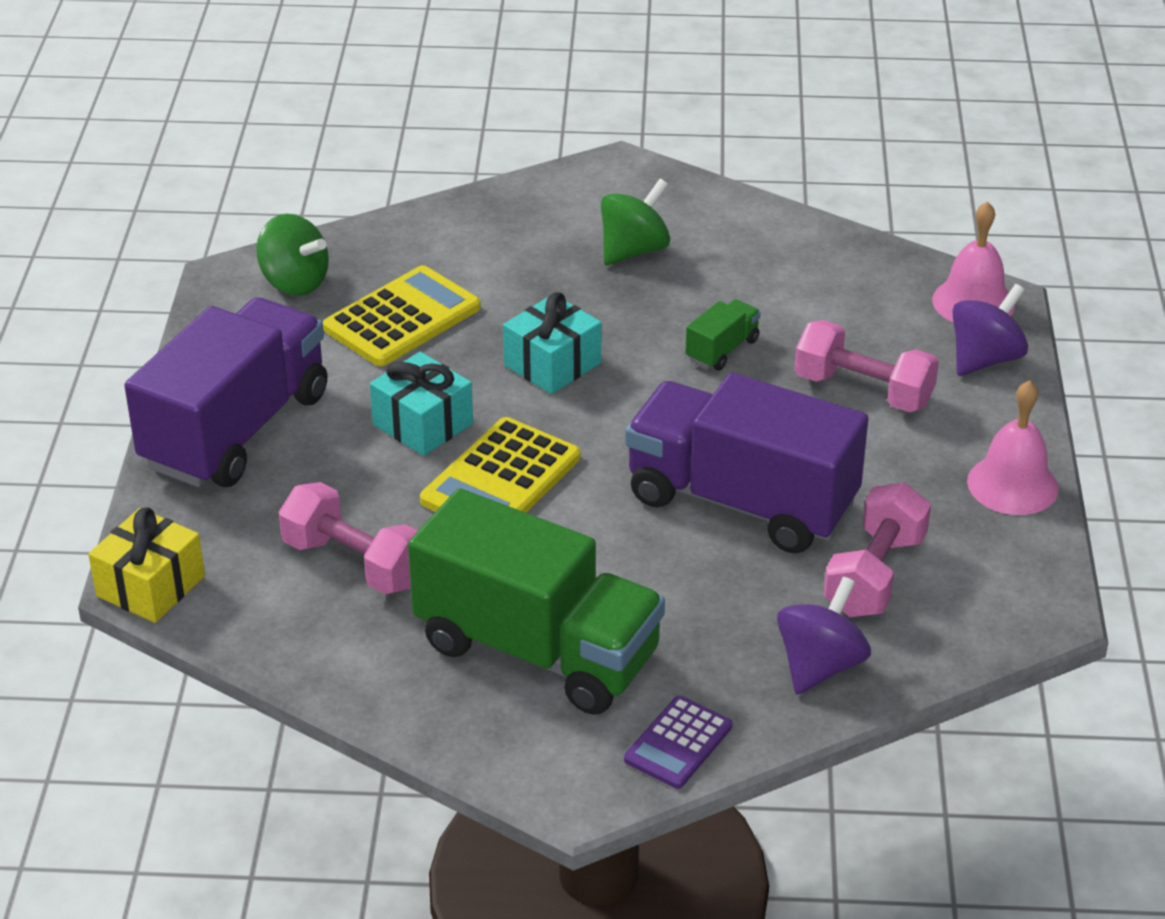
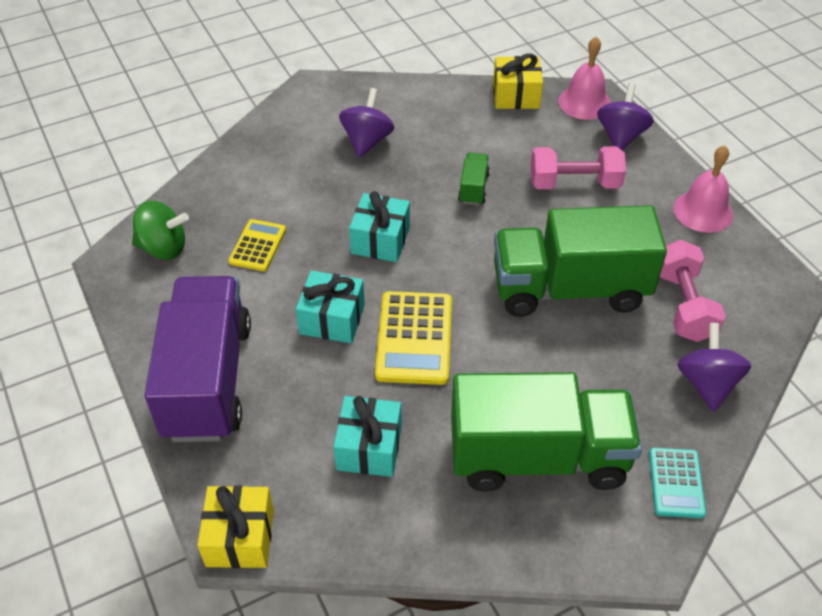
camera: 30 degrees left, 10 degrees up
pink dumbbell [279,482,418,594] -> turquoise gift [333,396,402,477]
yellow calculator [323,265,481,366] -> yellow calculator [229,219,286,271], size x0.61
green spinning top [601,179,670,265] -> purple spinning top [339,88,394,158]
purple calculator [624,696,732,789] -> turquoise calculator [649,448,706,518]
purple truck [625,373,869,553] -> green truck [494,205,667,317]
none -> yellow gift [493,54,543,109]

